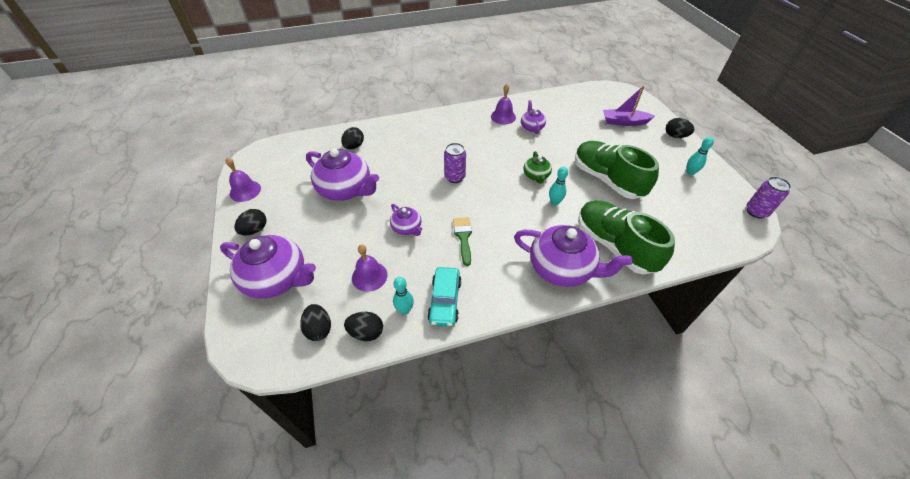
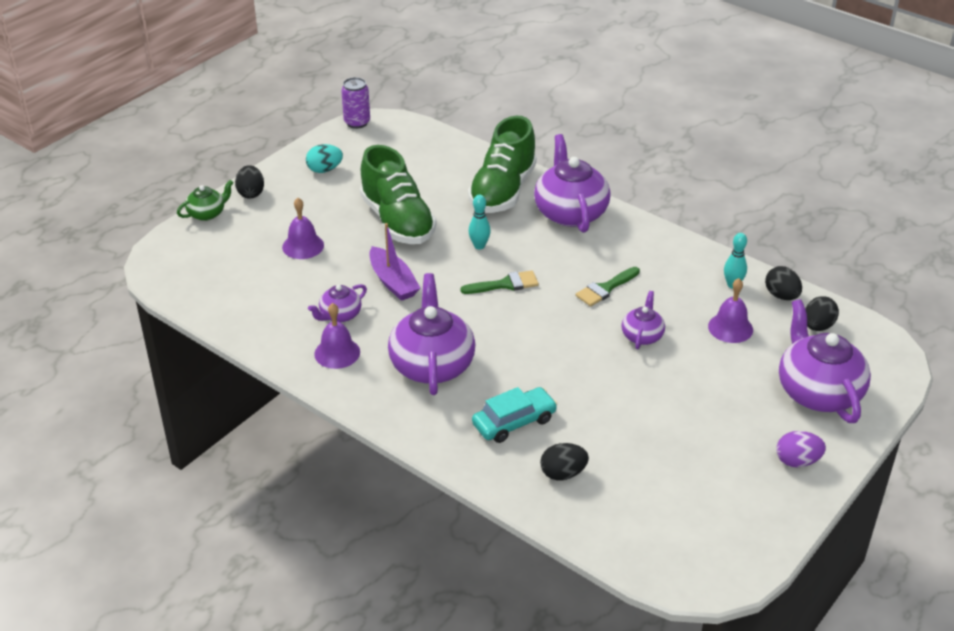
camera: 125 degrees left, 10 degrees down
purple bell [226,157,261,202] -> purple bell moved to [282,198,324,259]
black egg [234,209,267,236] -> purple egg [776,431,826,467]
purple teapot [306,148,379,201] -> purple teapot moved to [388,273,475,395]
turquoise car [427,267,462,327] -> turquoise car moved to [472,387,558,443]
purple can [444,143,466,183] -> none
green teapot [523,151,552,184] -> green teapot moved to [177,180,234,221]
green shoe [575,141,659,199] -> green shoe turned 45 degrees counterclockwise [360,145,436,244]
purple boat [603,86,655,126] -> purple boat moved to [369,223,420,301]
turquoise bowling pin [687,137,714,175] -> turquoise egg [306,144,343,173]
none -> green brush [460,270,539,294]

